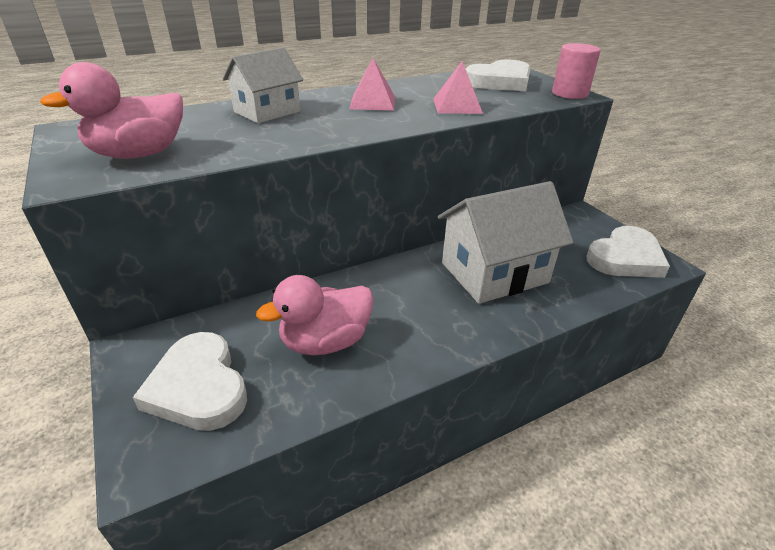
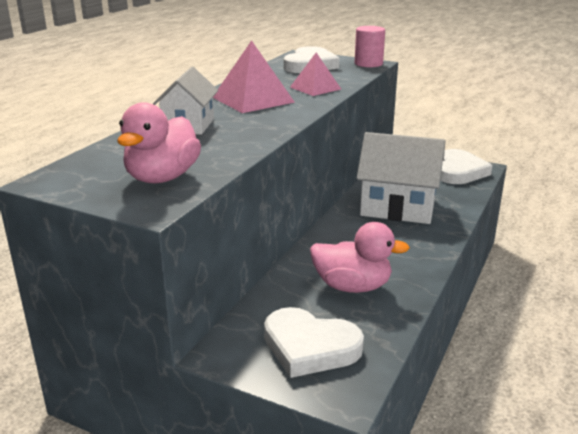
camera: 35 degrees left, 10 degrees down
pink duck [256,275,374,355] -> pink duck turned 105 degrees counterclockwise [310,222,410,293]
pink pyramid [349,58,395,111] -> pink pyramid [213,40,295,113], size x1.54
white house [438,181,573,304] -> white house turned 75 degrees clockwise [357,132,445,224]

